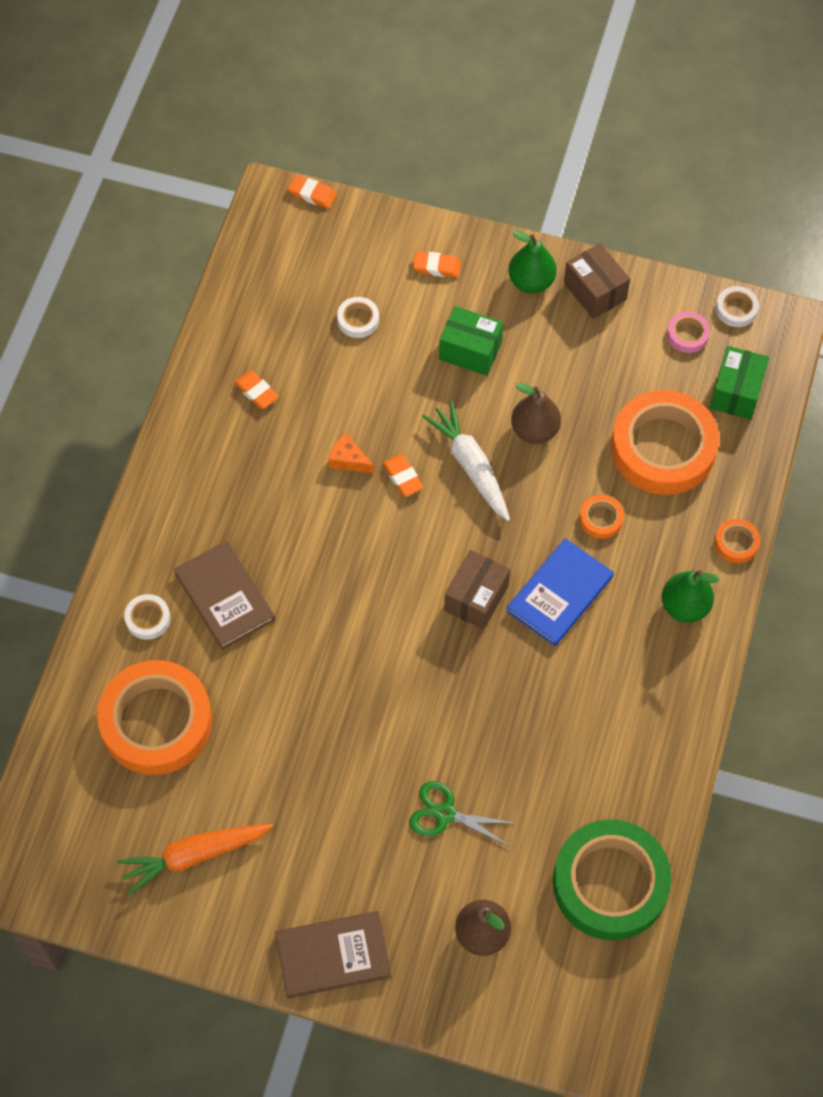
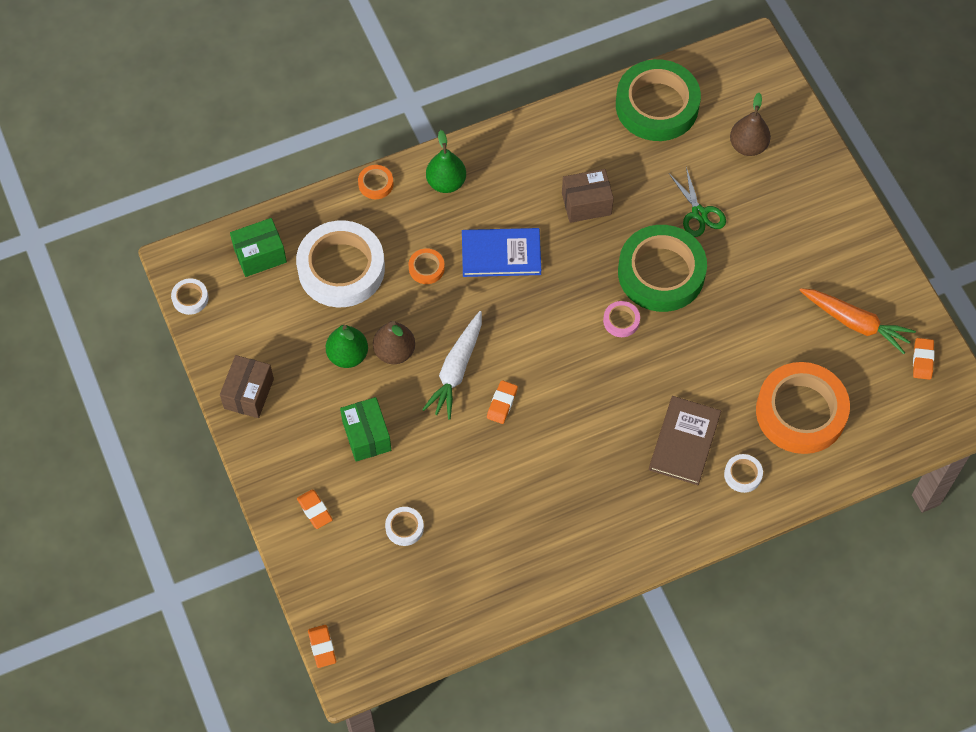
camera: 130 degrees left, 0 degrees up
orange eraser [234,371,279,409] -> orange eraser moved to [913,338,935,380]
brown book [275,911,391,999] -> none
orange cheese [328,433,374,473] -> none
brown box [444,550,510,630] -> brown box moved to [562,169,614,223]
green pear [508,230,557,293] -> green pear moved to [326,325,368,368]
orange tape [611,390,719,495] -> white tape [296,220,385,307]
pink tape [667,312,710,353] -> pink tape moved to [603,301,640,337]
none -> green tape [618,225,707,312]

